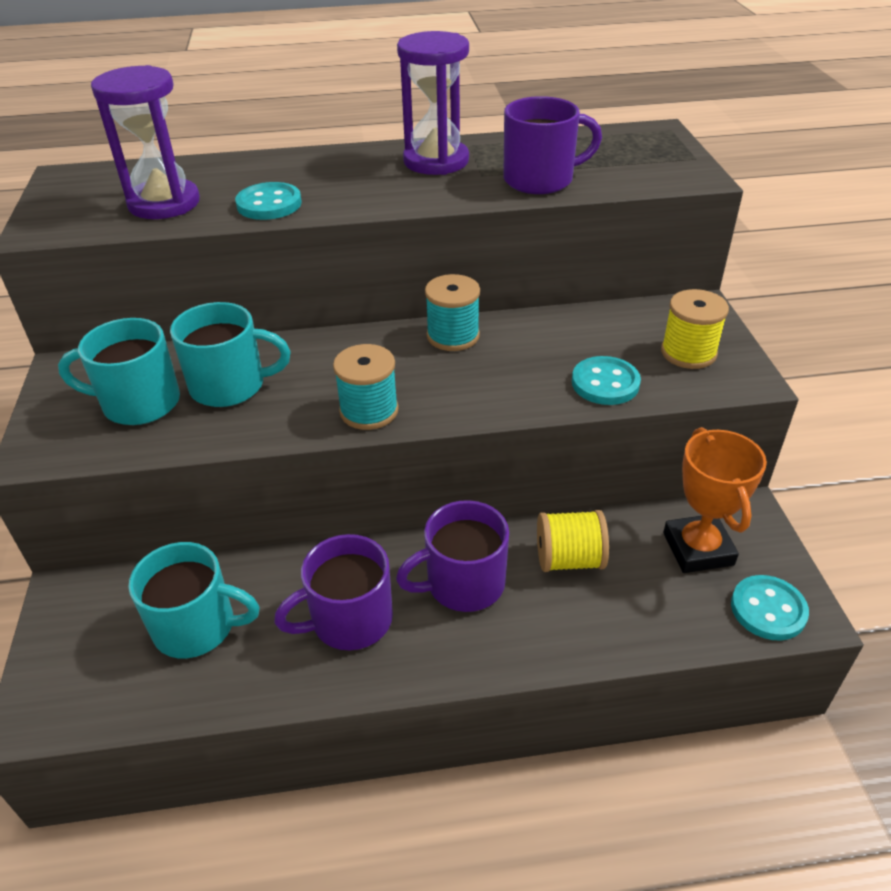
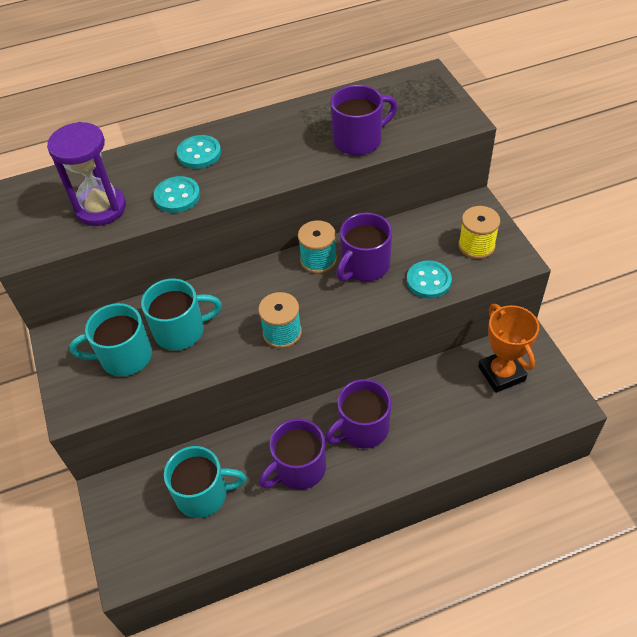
camera: 10 degrees left, 10 degrees up
purple hourglass [397,31,469,175] -> none
yellow spool [537,510,609,572] -> none
turquoise button [731,575,809,640] -> turquoise button moved to [177,135,221,169]
none -> purple mug [336,213,392,281]

